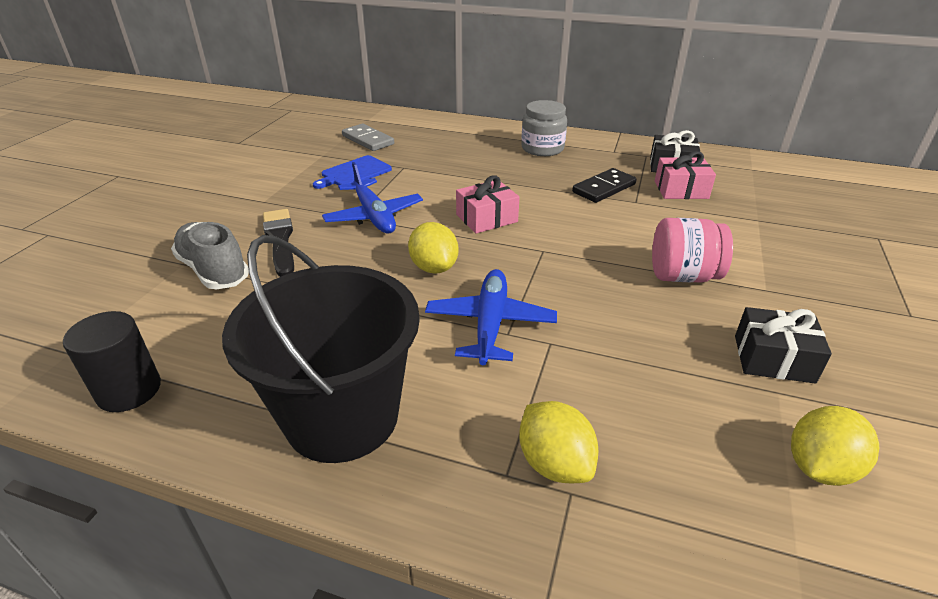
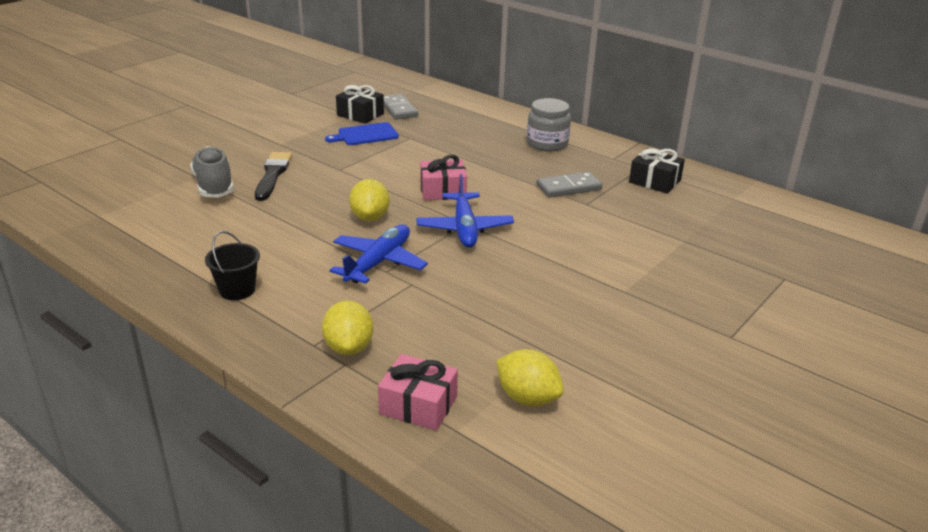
camera: 20 degrees right, 5 degrees down
black cylinder [63,311,161,412] -> none
black bucket [222,235,420,463] -> black bucket [205,231,260,300], size x0.44
blue plane [322,162,423,233] -> blue plane moved to [416,174,514,248]
black domino [572,168,637,203] -> grey domino [536,171,602,198]
pink jar [652,218,733,283] -> none
pink gift [655,151,716,199] -> pink gift moved to [378,354,458,431]
black gift [735,307,832,384] -> black gift moved to [336,85,384,124]
yellow lemon [791,406,879,486] -> yellow lemon turned 60 degrees clockwise [497,349,564,406]

